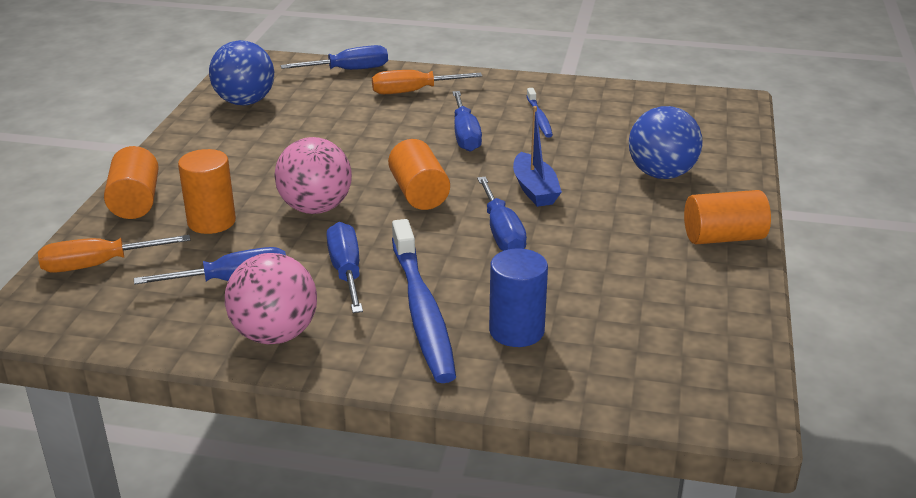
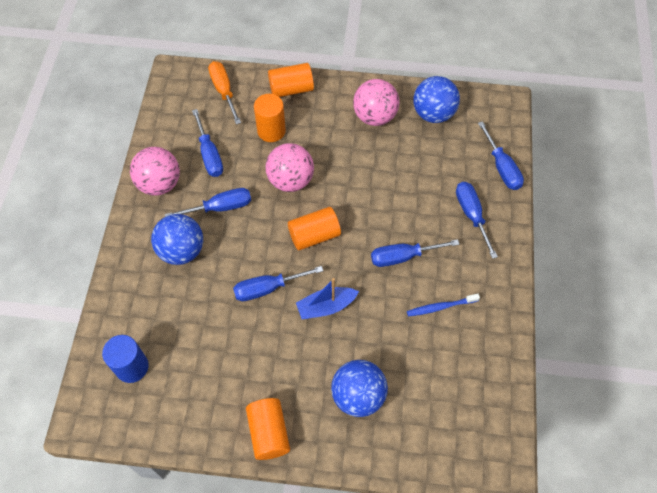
camera: 85 degrees right, 30 degrees up
orange screwdriver [372,70,482,94] -> blue screwdriver [456,182,498,259]
blue toothbrush [392,219,456,383] -> blue ball [151,214,203,265]
blue cylinder [489,248,548,347] -> blue cylinder moved to [102,335,149,383]
none -> pink ball [353,79,399,126]

